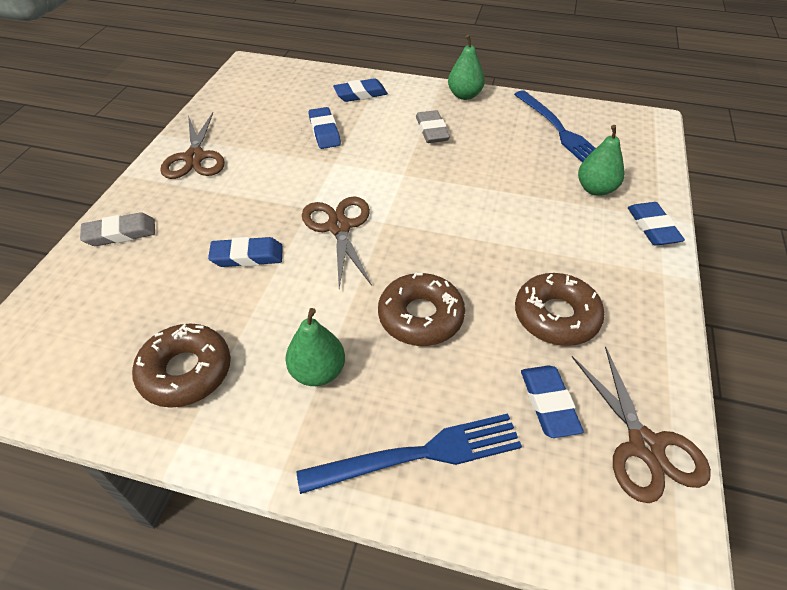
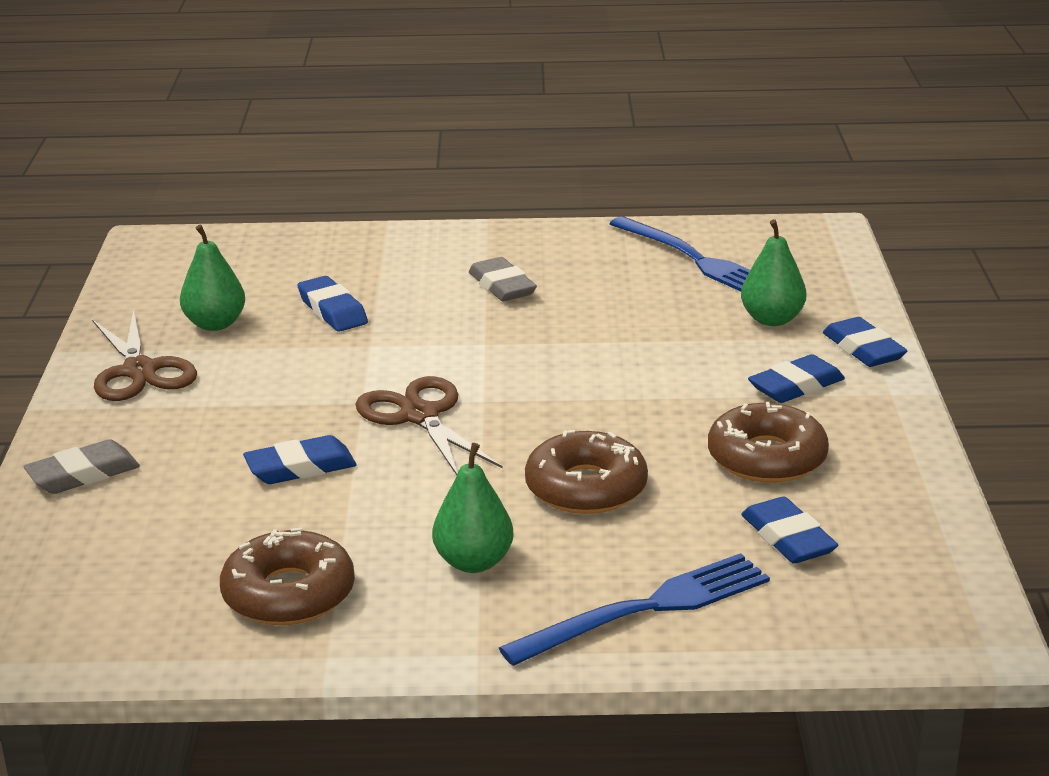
camera: 15 degrees left, 20 degrees down
blue eraser [333,78,388,102] -> blue eraser moved to [748,354,845,403]
green pear [448,35,485,100] -> green pear moved to [180,225,245,331]
brown scissors [572,346,711,503] -> none

